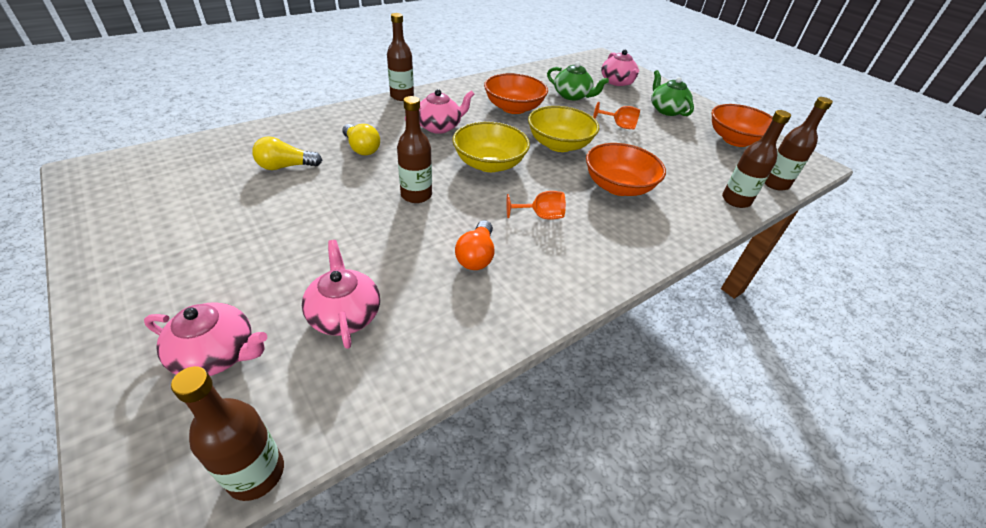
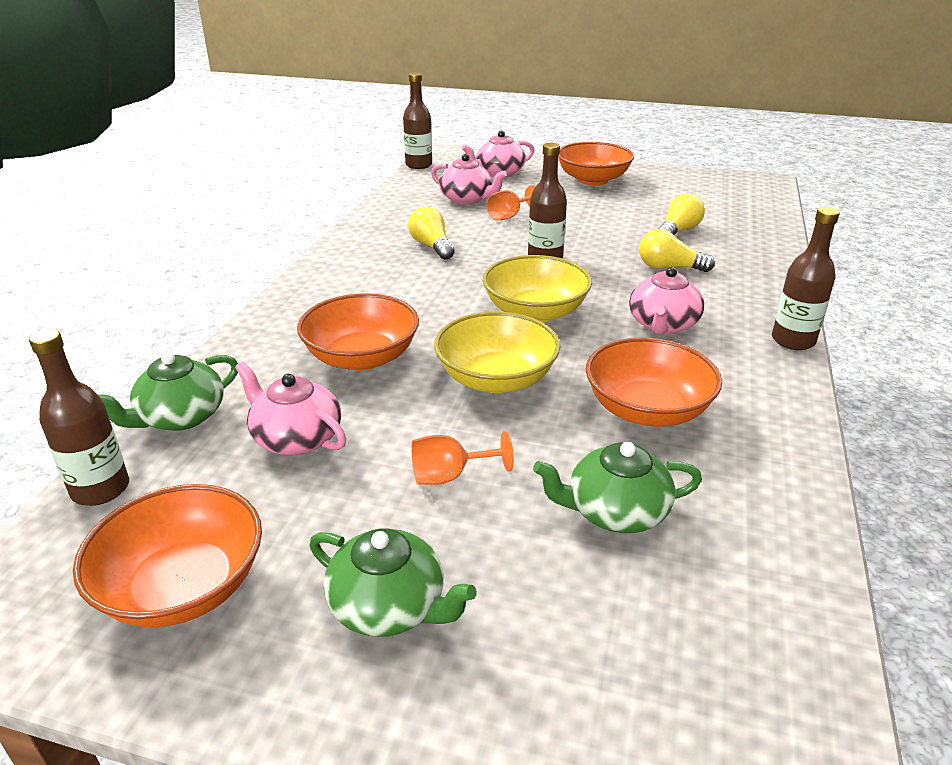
camera: 145 degrees right, 10 degrees down
orange light bulb [455,220,494,270] -> yellow light bulb [408,207,455,260]
orange goblet [506,191,566,220] -> orange goblet moved to [486,185,536,220]
pink teapot [601,50,639,86] -> pink teapot moved to [235,361,346,455]
brown bottle [722,110,791,208] -> green teapot [98,352,238,431]
none -> orange bowl [558,142,634,185]

